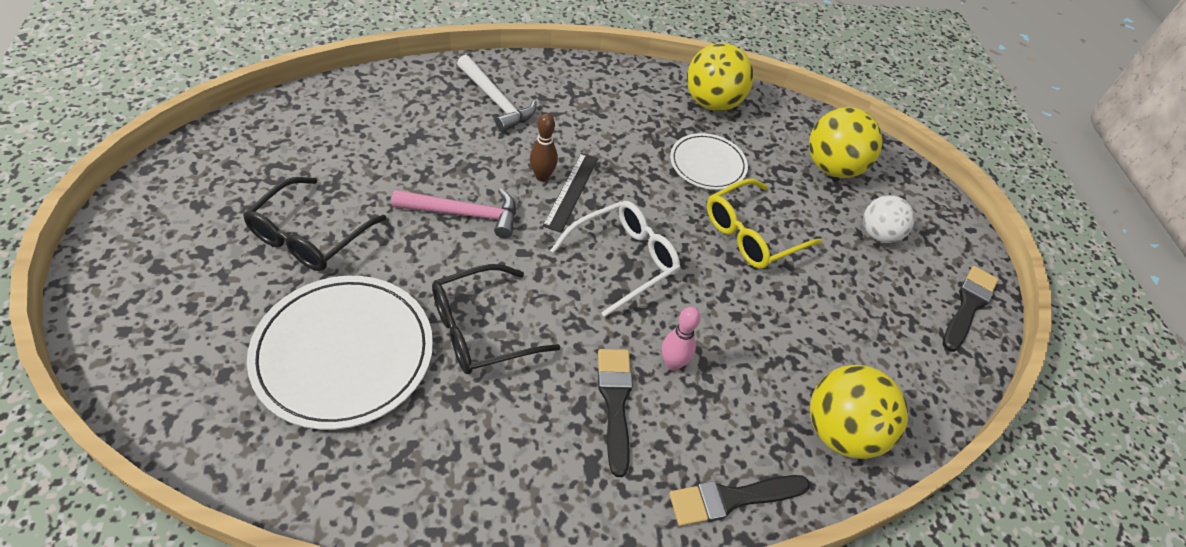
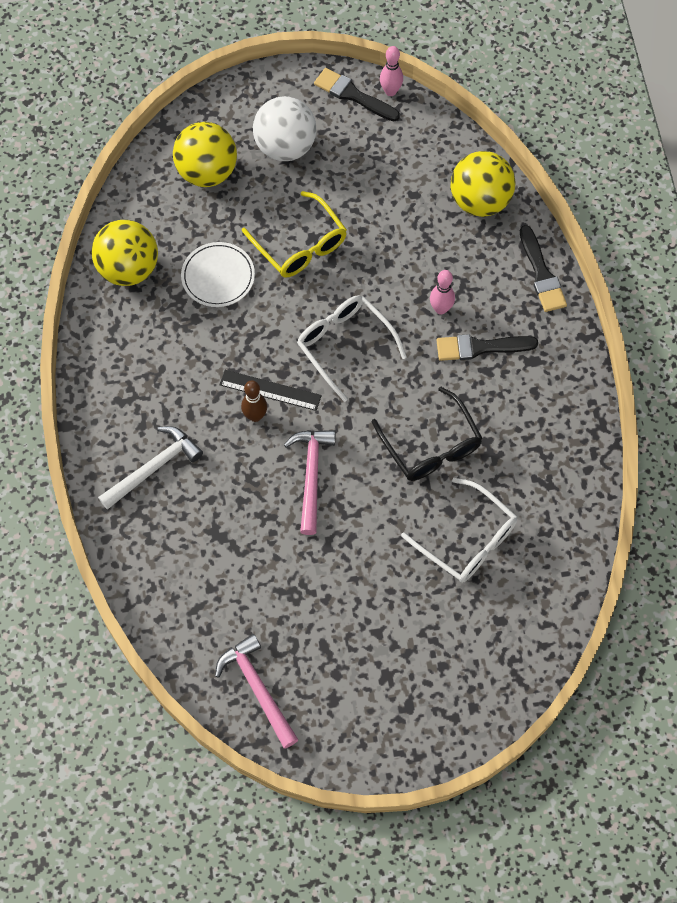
camera: 85 degrees left, 15 degrees up
black glasses [243,177,387,271] -> none
white plate [247,276,433,430] -> white glasses [401,478,517,583]
white ball [863,195,914,243] -> white ball [253,96,316,161], size x1.55
none -> pink hammer [215,634,298,749]
none -> pink bowling pin [380,46,403,96]

